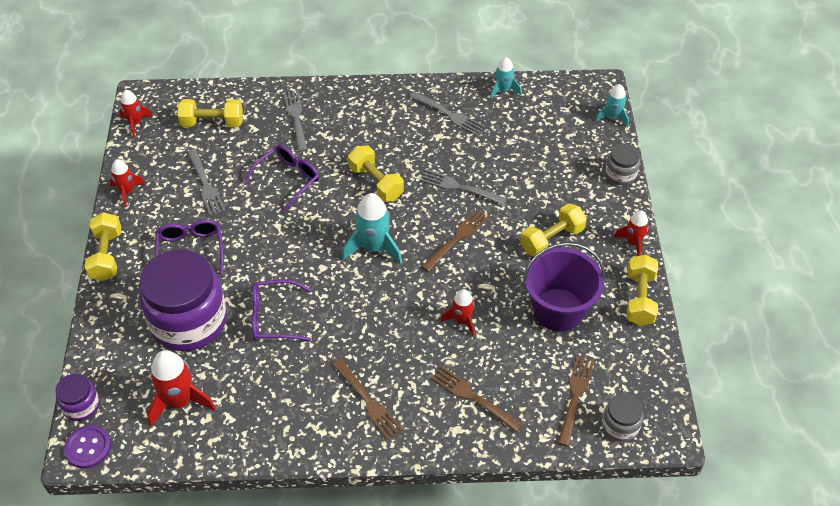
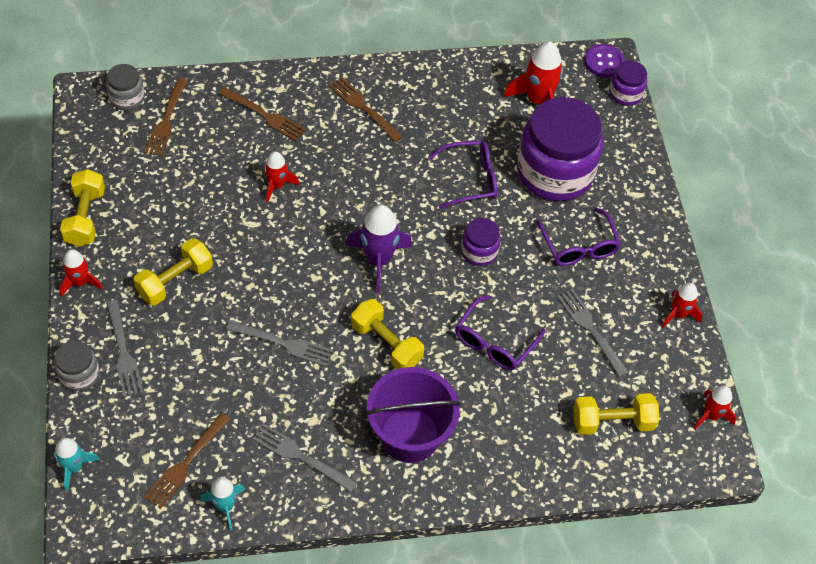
camera: 170 degrees right, 5 degrees up
yellow dumbbell [85,212,121,281] -> none
grey fork [284,90,307,152] -> grey fork moved to [106,300,143,397]
turquoise rocket [342,193,402,264] -> purple rocket [345,205,412,293]
brown fork [421,209,489,272] -> brown fork moved to [144,413,231,509]
purple bucket [523,242,605,331] -> purple bucket moved to [365,367,461,463]
none -> purple jar [461,218,501,266]

